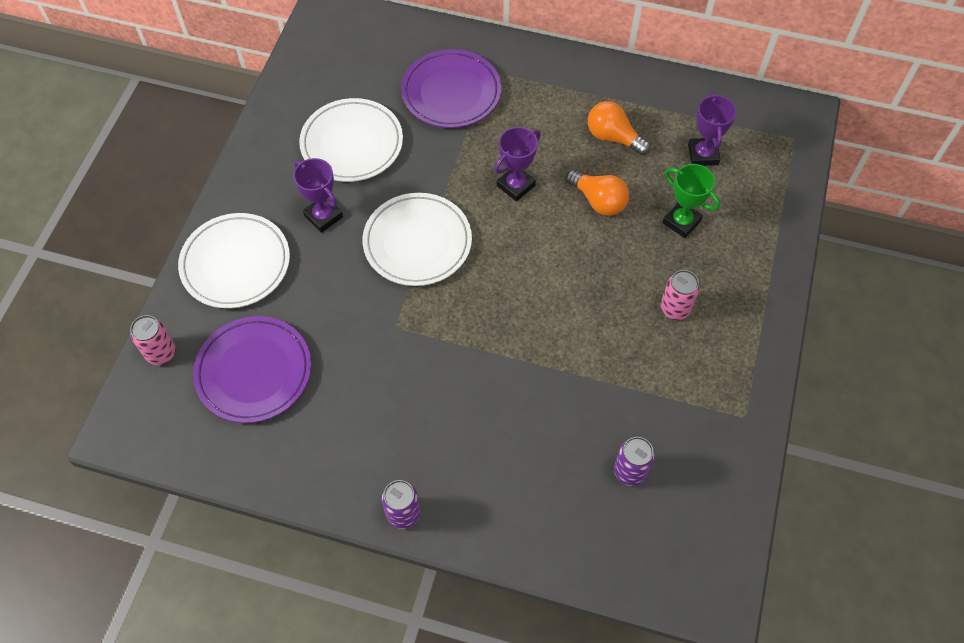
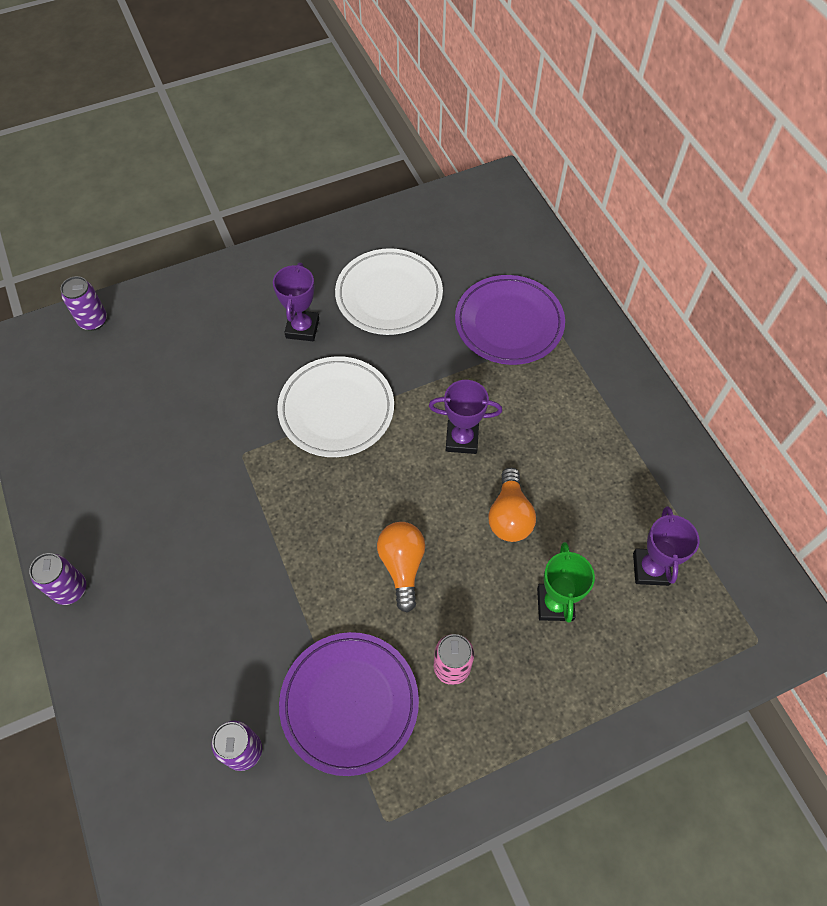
camera: 50 degrees right, 0 degrees up
pink can [130,315,176,365] -> purple can [61,276,107,331]
white plate [178,213,290,309] -> none
purple plate [193,316,311,423] -> purple plate moved to [279,632,419,776]
orange light bulb [588,101,650,155] -> orange light bulb moved to [377,522,425,613]
purple trophy [688,93,737,166] -> purple trophy turned 45 degrees counterclockwise [633,506,699,586]

